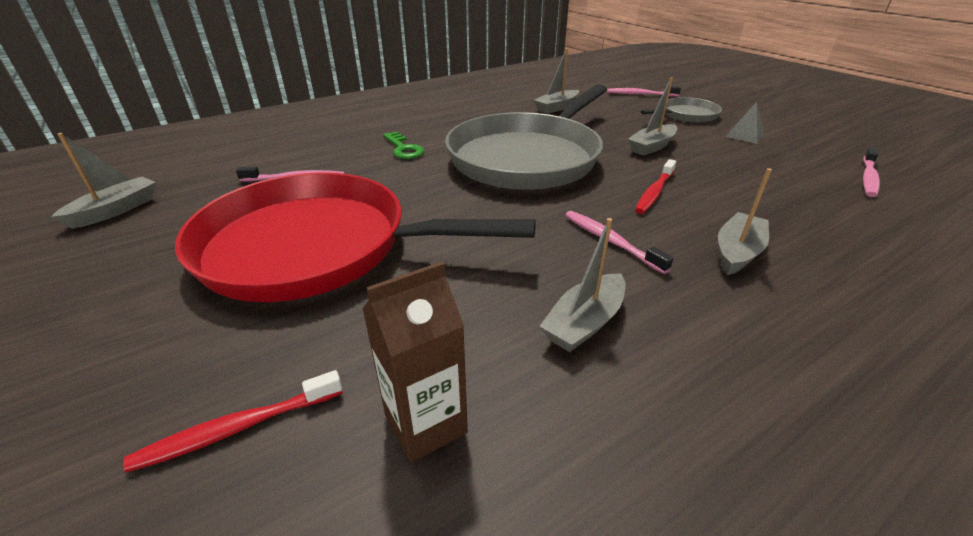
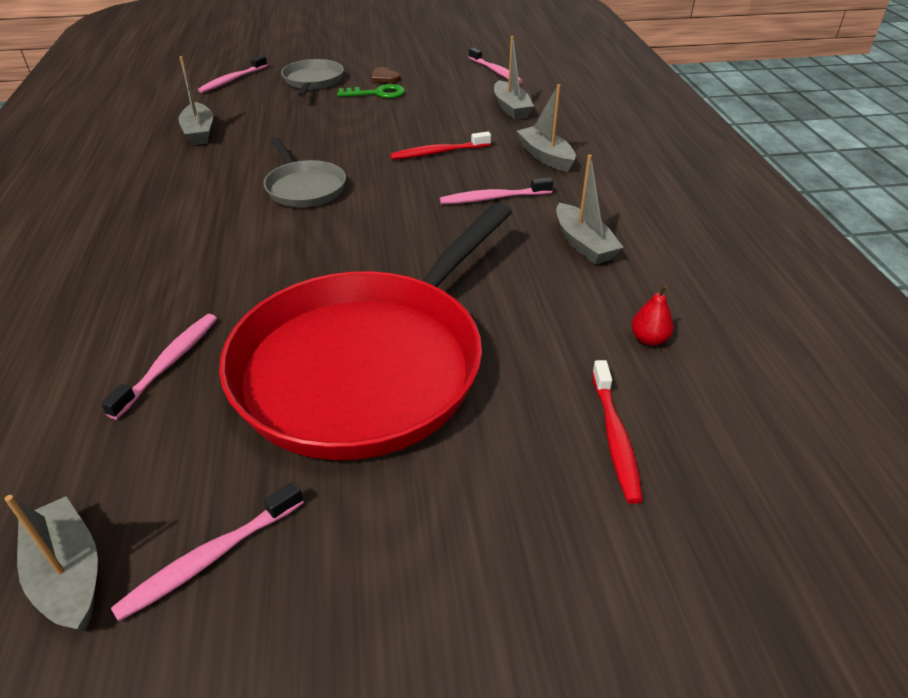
camera: 65 degrees left, 5 degrees up
brown carton [362,261,468,463] -> red pear [631,285,674,346]
green key [383,132,424,159] -> green key moved to [337,84,405,98]
grey pan [445,84,607,190] -> grey pan [264,137,346,207], size x0.45
grey boat [628,78,677,156] -> grey boat moved to [494,36,534,120]
red toothbrush [635,159,676,214] -> red toothbrush turned 105 degrees clockwise [390,132,491,160]
grey pyramid [725,102,765,144] -> brown heart [371,67,401,83]
none -> pink toothbrush [111,482,304,621]

